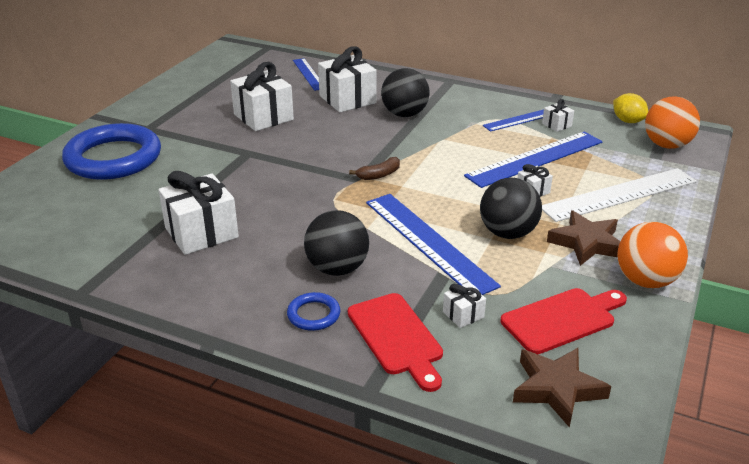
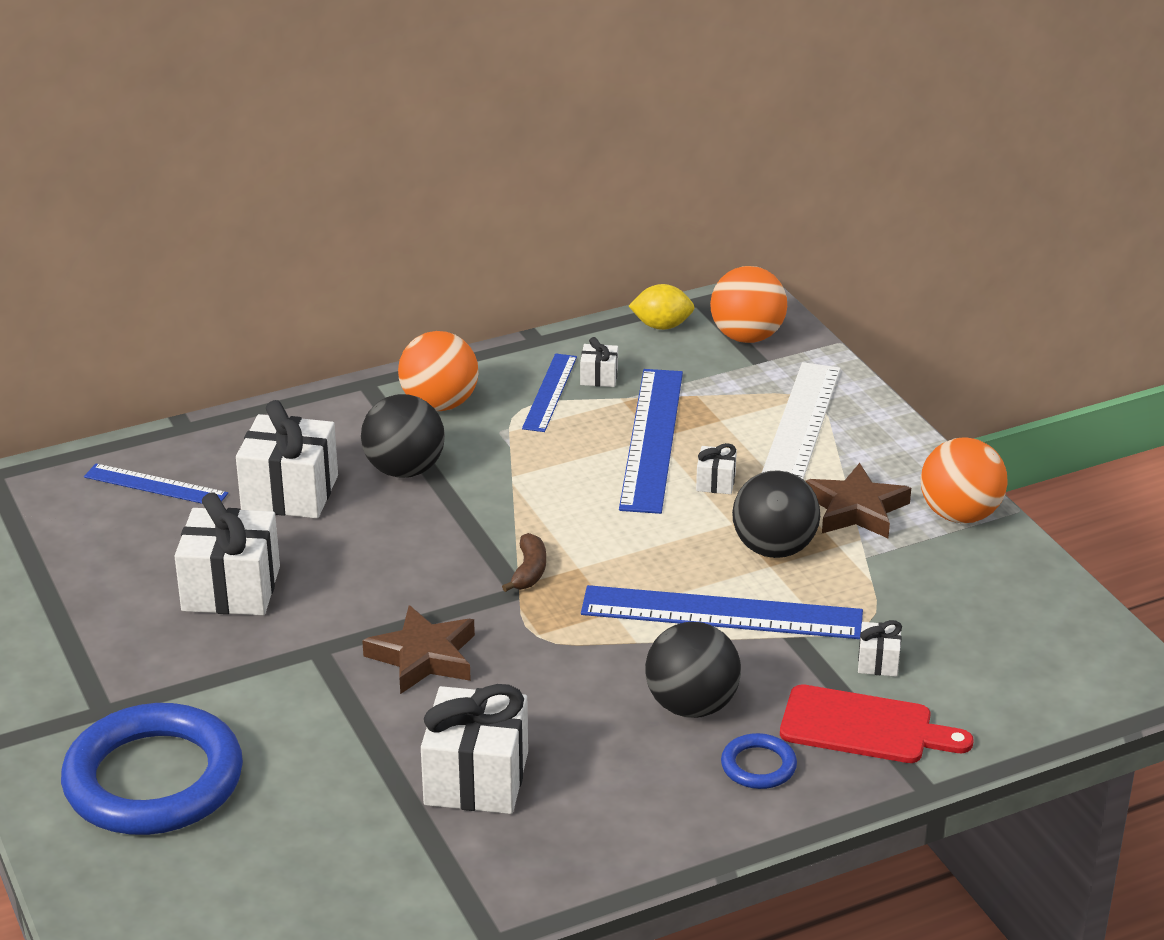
camera: 50 degrees left, 0 degrees up
red cutting board [501,288,627,354] -> none
brown star [513,348,611,428] -> brown star moved to [362,605,475,694]
none -> orange ball [398,331,478,411]

